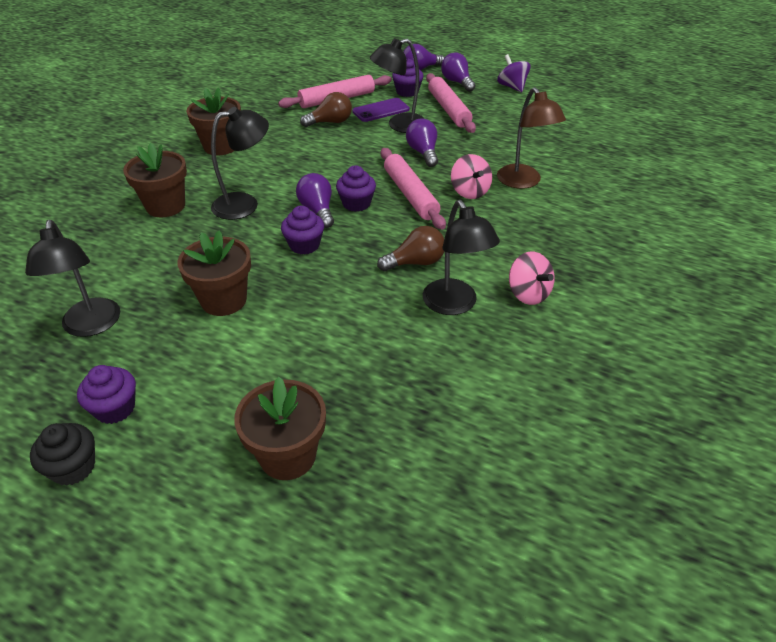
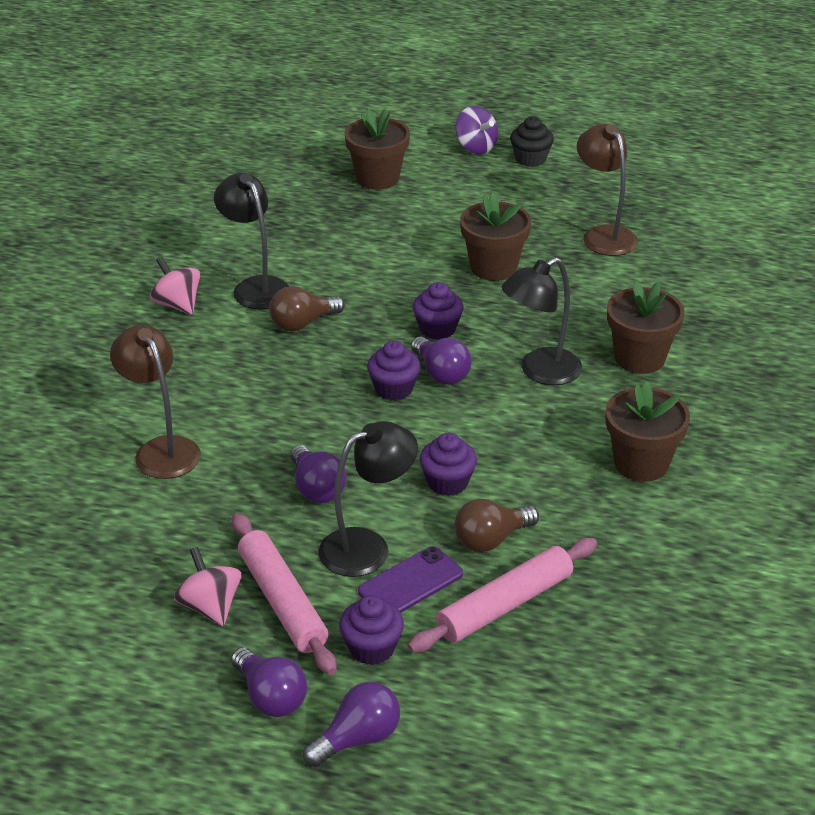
camera: 170 degrees right, 5 degrees down
black lamp [25,220,120,337] -> brown lamp [577,124,638,256]
purple cupcake [77,365,136,424] -> purple cupcake moved to [420,433,477,496]
pink rolling pin [381,148,446,230] -> none
pink spinning top [451,154,492,199] -> pink spinning top moved to [174,547,241,626]
purple spinning top [497,54,531,92] -> purple spinning top moved to [455,106,498,154]

